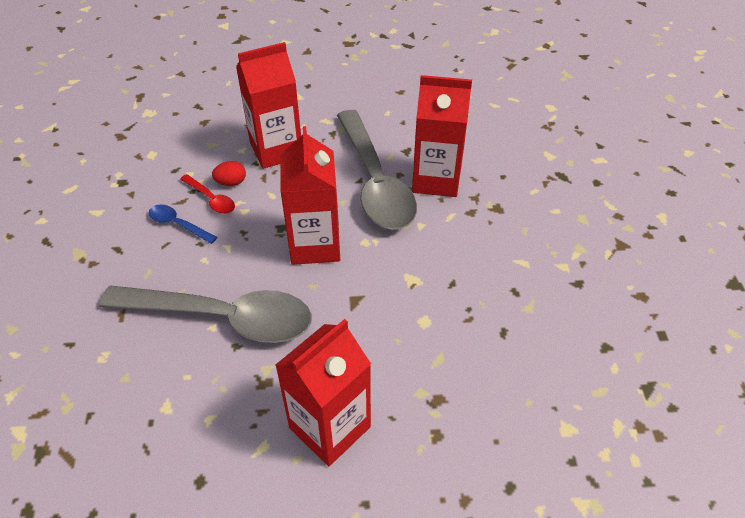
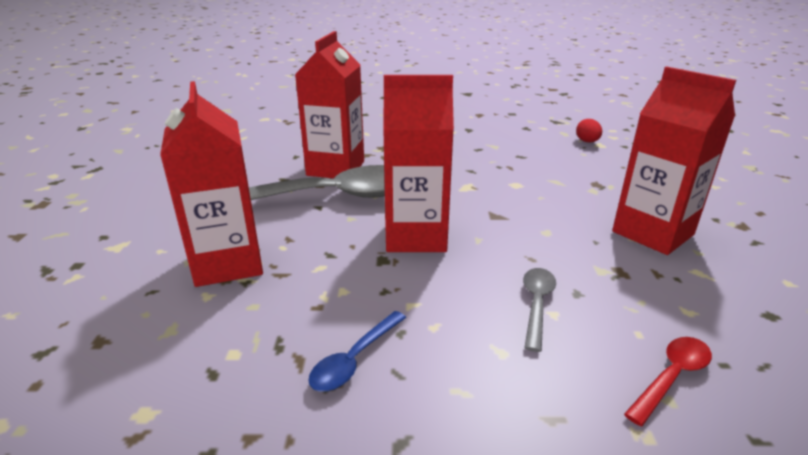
camera: 85 degrees left, 20 degrees down
grey spoon [99,286,312,343] -> grey spoon [523,268,556,352], size x0.41
red spoon [180,174,235,214] -> red spoon moved to [624,337,712,426]
red egg [212,161,246,186] -> red egg moved to [576,119,602,143]

